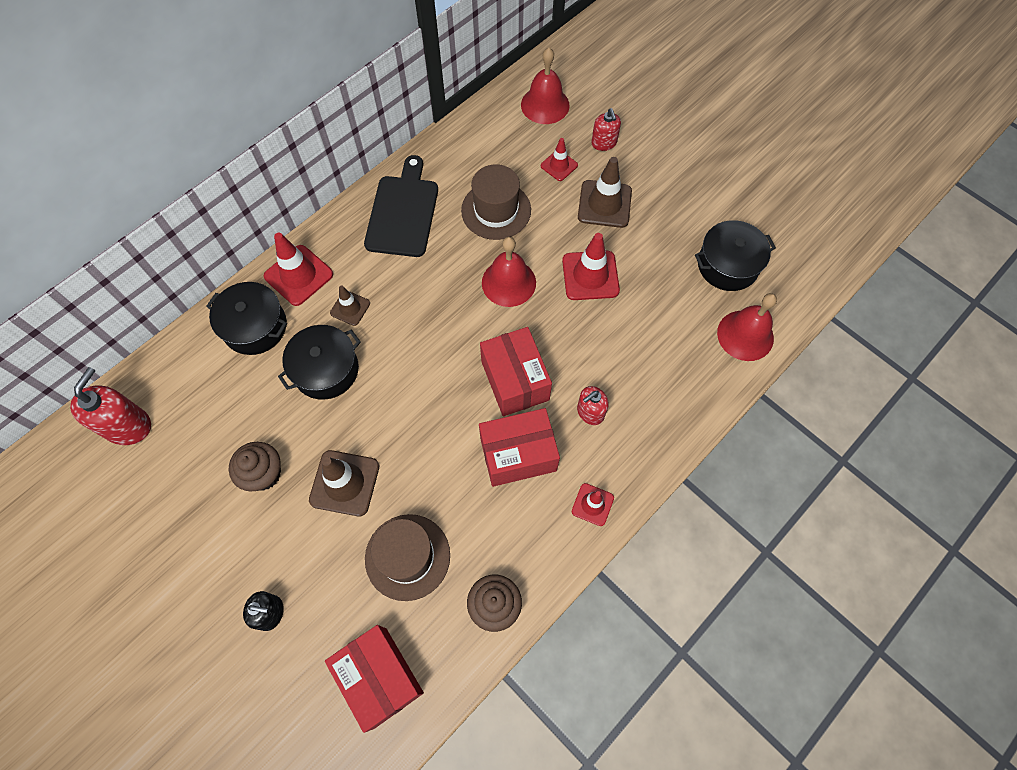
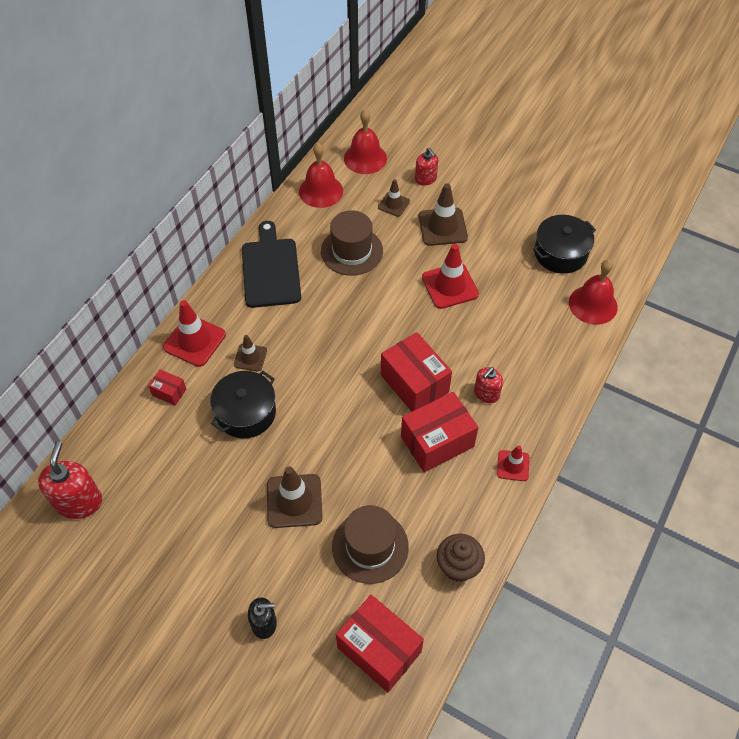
camera: 15 degrees left, 10 degrees down
black pot [206,282,287,355] -> red box [148,369,186,405]
brown cupcake [229,442,281,491] -> none
red bell [482,237,536,307] -> red bell moved to [299,143,343,208]
red traffic cone [541,138,578,181] -> brown traffic cone [378,179,410,217]

